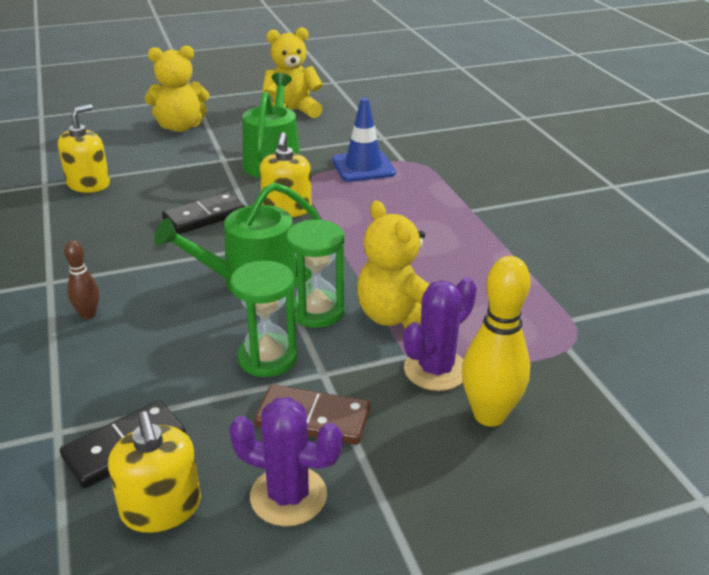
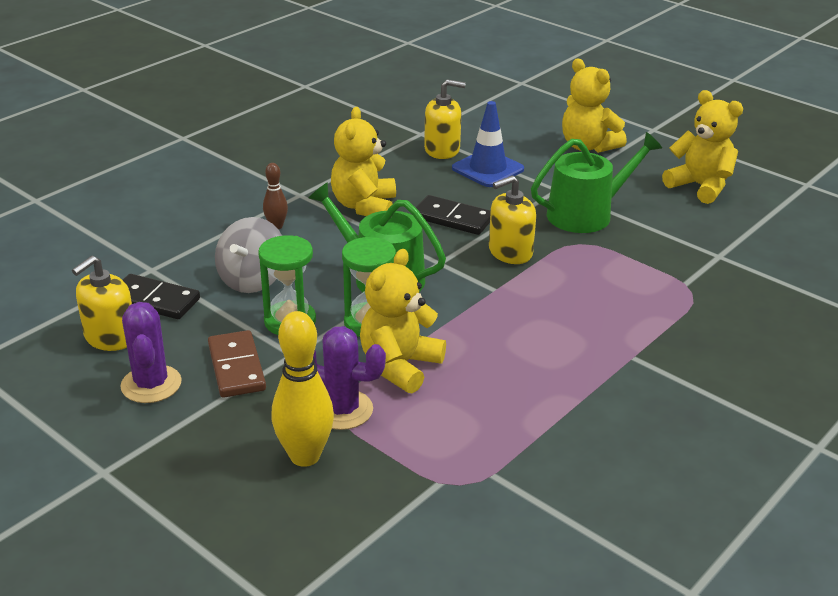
camera: 60 degrees right, 0 degrees up
blue traffic cone [332,98,396,182] -> blue traffic cone moved to [452,101,524,187]
none -> grey spinning top [215,217,282,293]
none -> yellow teddy bear [331,107,396,216]

